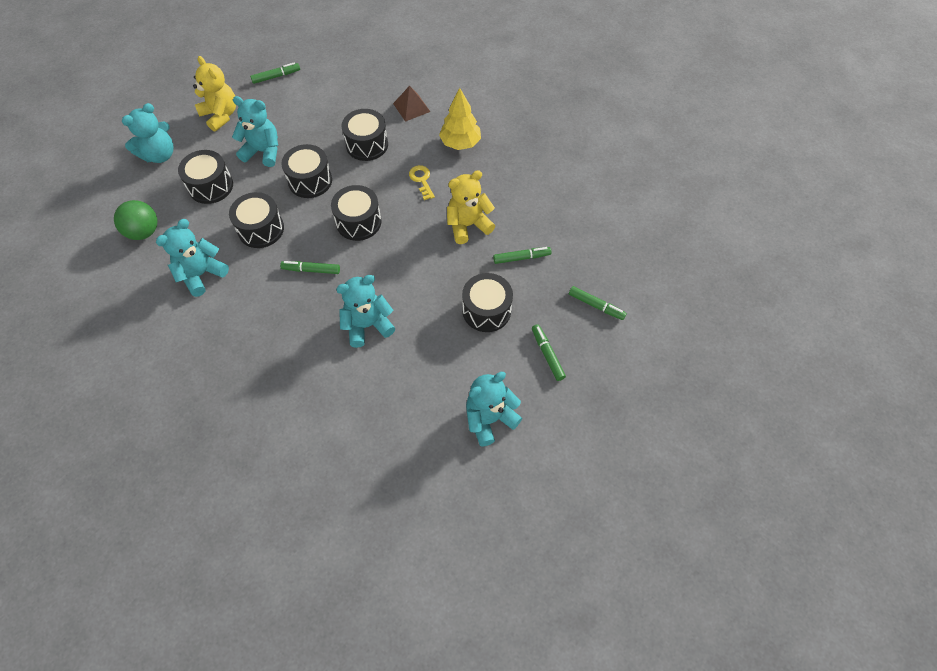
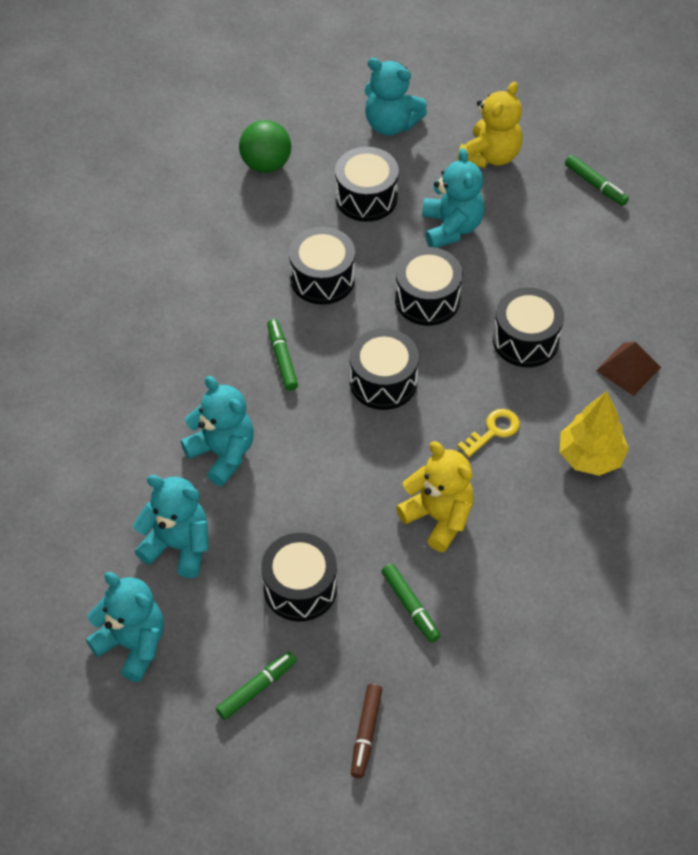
camera: 70 degrees right, 5 degrees down
turquoise teddy bear [156,219,229,297] -> turquoise teddy bear moved to [133,475,209,578]
green marker [569,286,627,320] -> brown marker [351,684,382,778]

